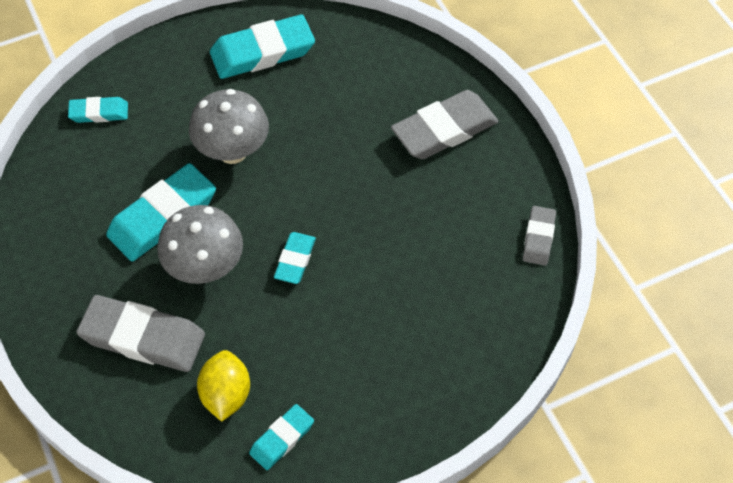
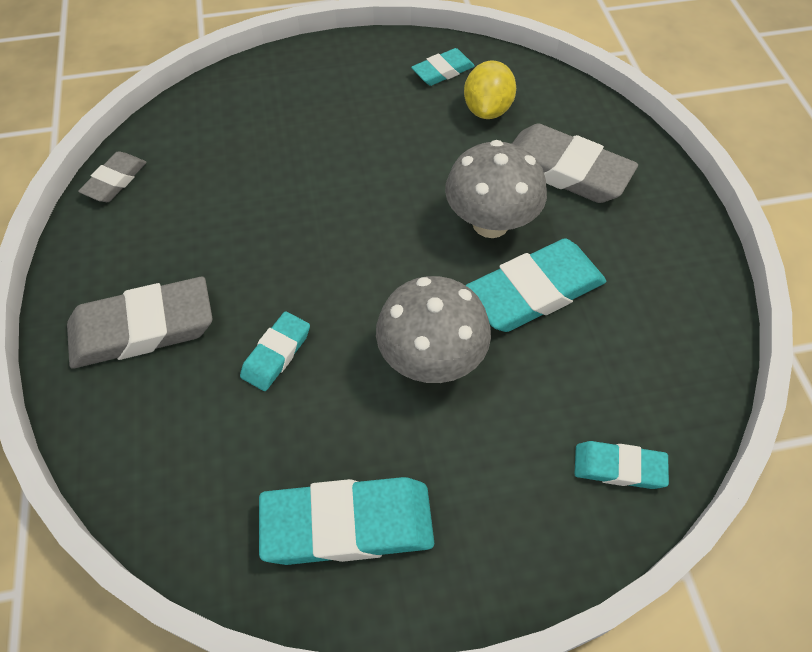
camera: 165 degrees left, 0 degrees up
turquoise eraser [274,232,316,284] -> turquoise eraser moved to [240,311,310,391]

